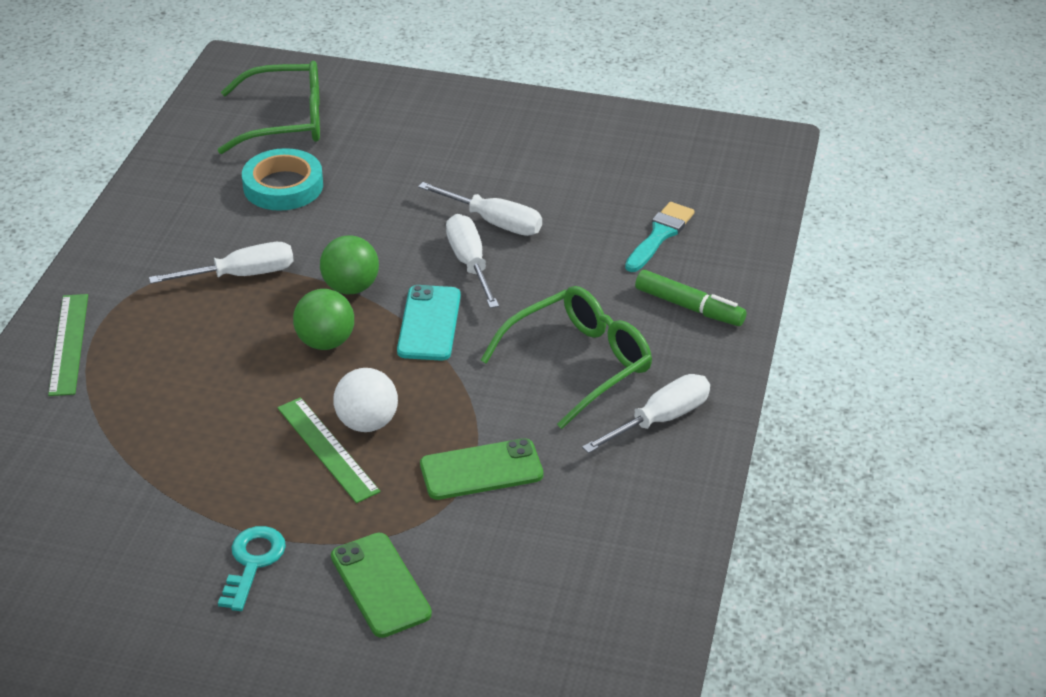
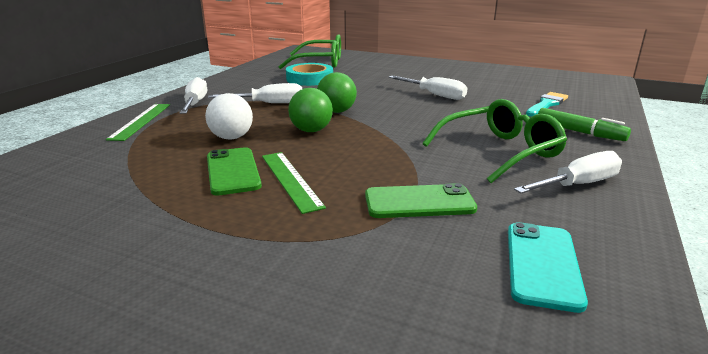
camera: 10 degrees right, 15 degrees down
turquoise key [218,526,286,611] -> none
green phone [331,533,432,638] -> green phone moved to [207,147,262,195]
white ball [333,368,398,432] -> white ball moved to [205,93,253,139]
turquoise phone [397,285,461,360] -> turquoise phone moved to [508,222,588,313]
white screwdriver [446,214,499,308] -> white screwdriver moved to [180,77,207,114]

